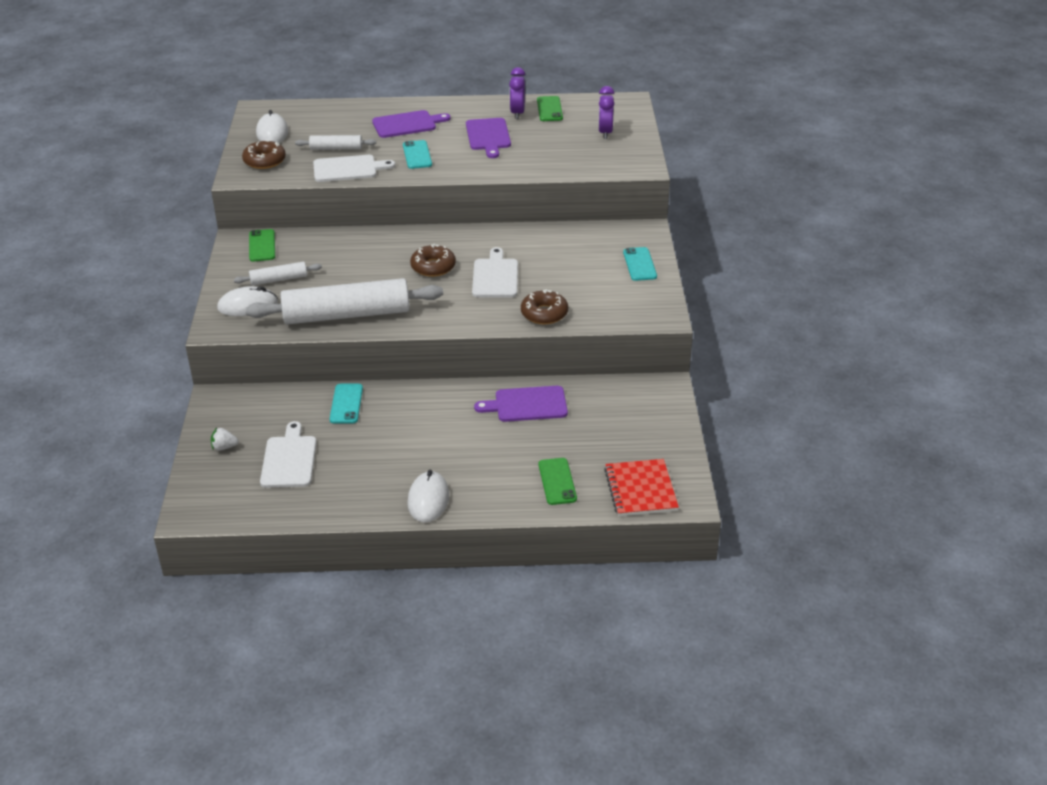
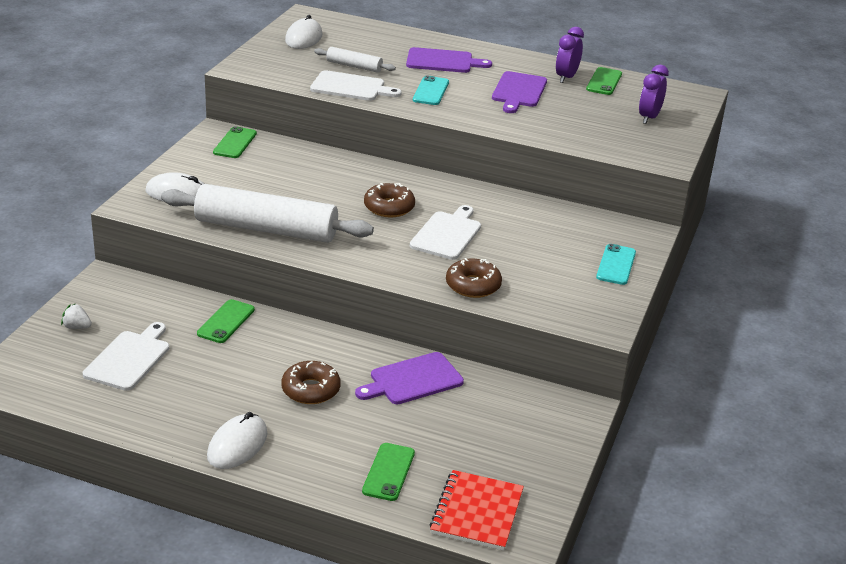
camera: 20 degrees right, 5 degrees down
white rolling pin [234,262,322,286] -> none
brown donut [242,140,286,169] -> brown donut moved to [281,361,341,404]
turquoise phone [330,384,363,423] -> green phone [197,299,255,343]
purple cutting board [474,386,568,422] -> purple cutting board turned 45 degrees counterclockwise [355,352,464,404]

